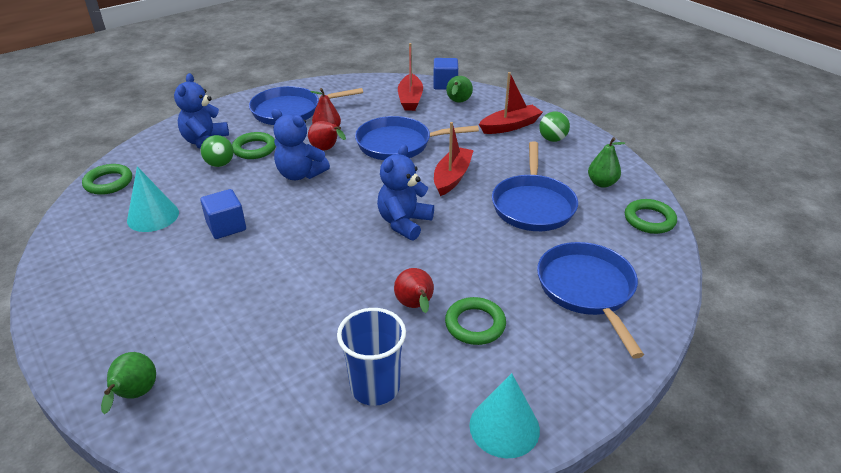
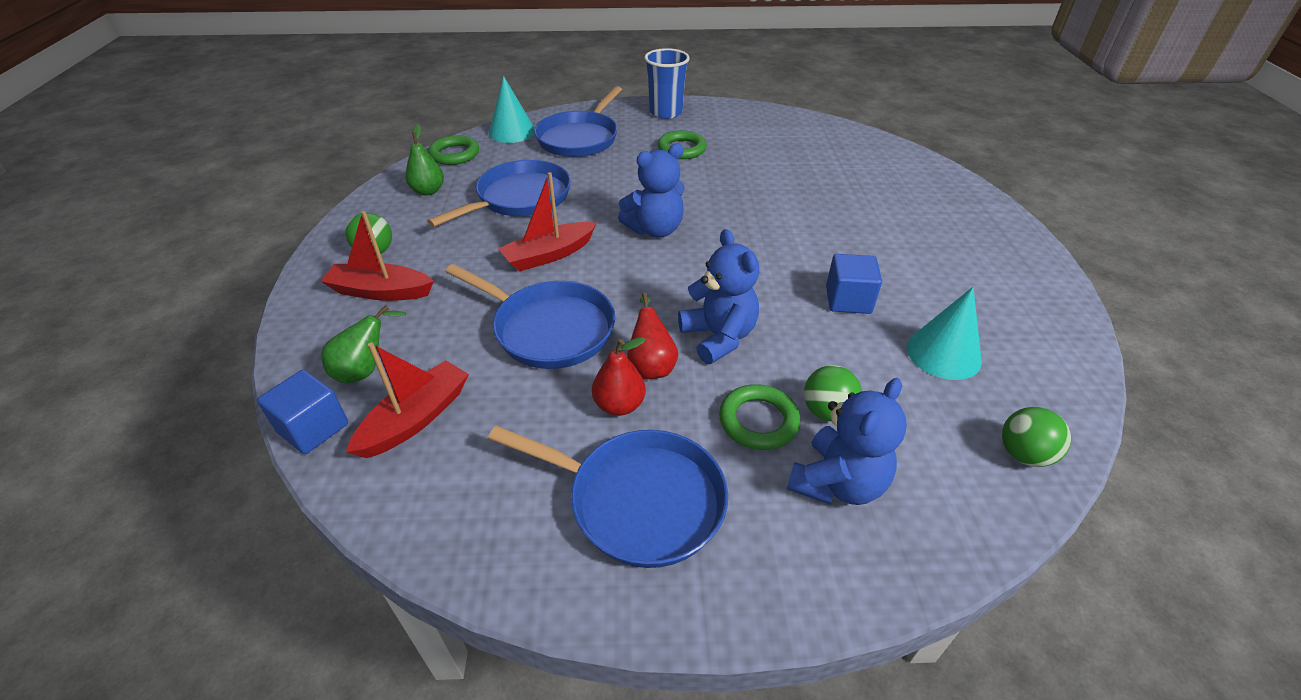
camera: 145 degrees left, 5 degrees up
green ring [82,164,132,195] -> green ball [1002,407,1071,467]
green pear [101,352,156,414] -> none
blue cup [337,308,406,406] -> blue cup moved to [644,48,690,119]
red pear [394,268,434,313] -> none
turquoise cone [469,373,540,458] -> turquoise cone moved to [489,76,535,143]

